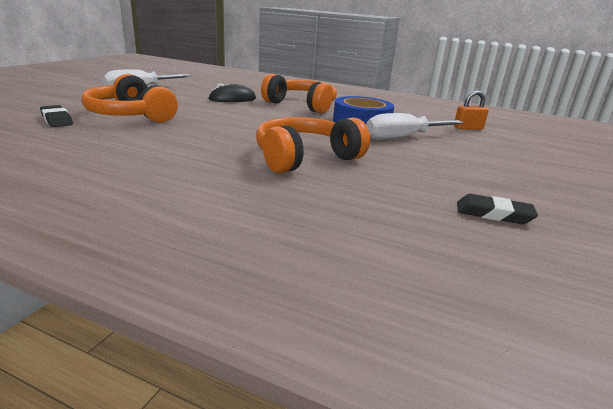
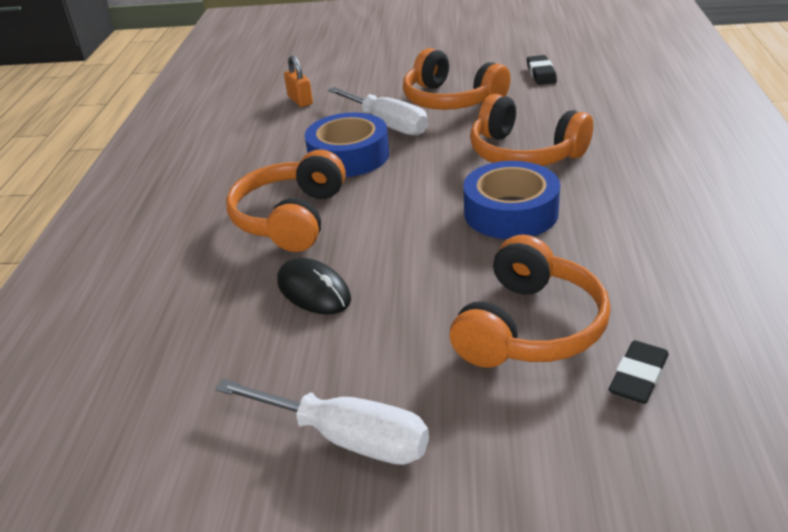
camera: 105 degrees left, 10 degrees up
none -> orange headphones [403,48,510,110]
none -> blue tape [463,161,560,239]

